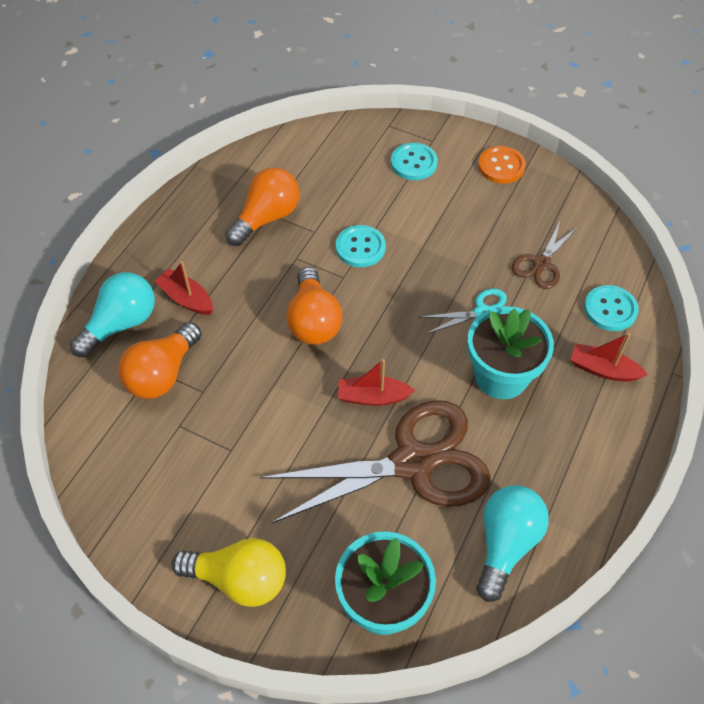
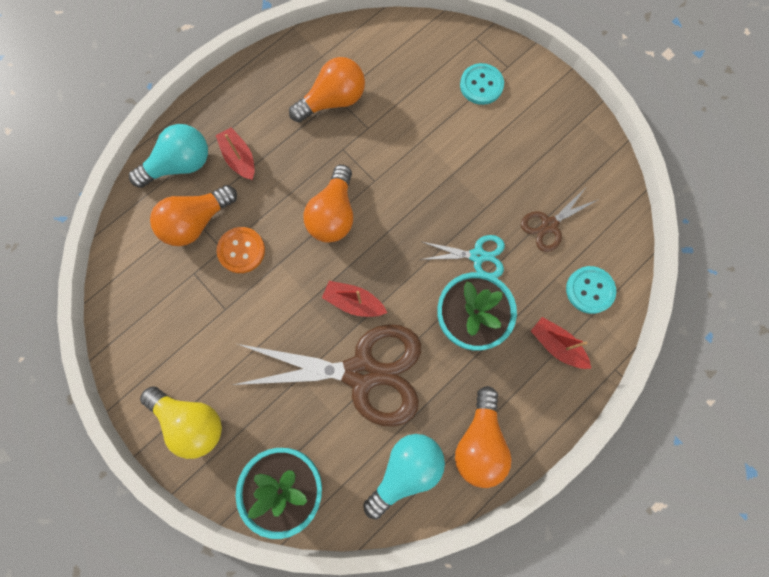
camera: 20 degrees right, 20 degrees up
turquoise button [336,225,386,267] -> none
orange button [478,146,526,184] -> orange button moved to [216,227,265,273]
none -> orange light bulb [455,386,512,488]

